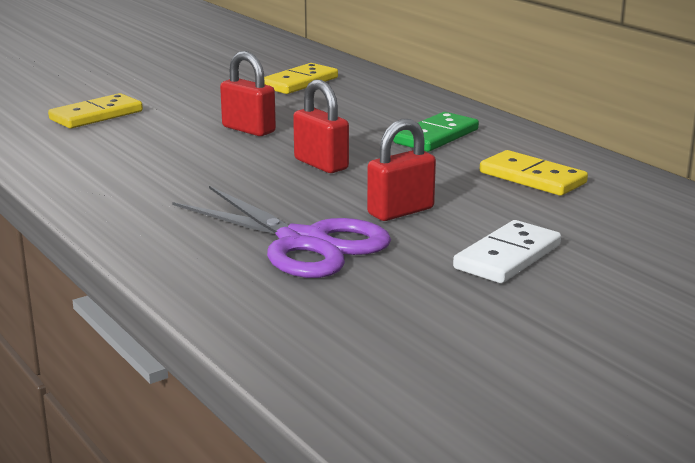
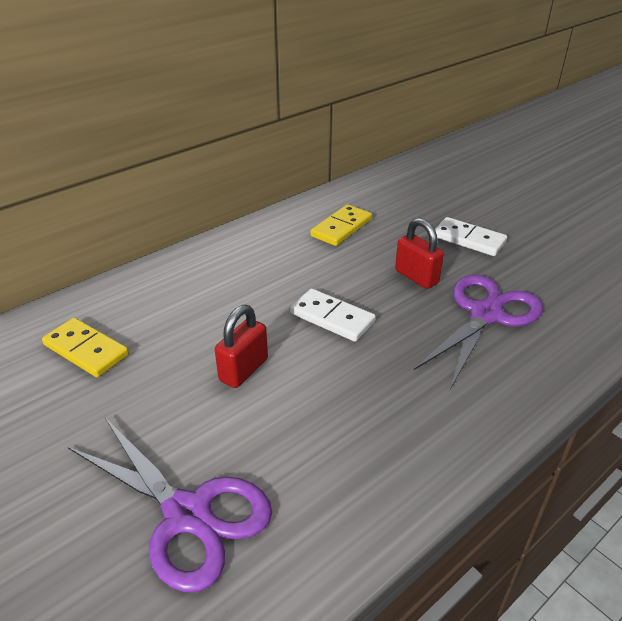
camera: 95 degrees left, 15 degrees up
yellow domino [48,93,143,128] -> purple scissors [68,418,272,592]
red padlock [293,80,349,173] -> white domino [290,288,376,342]
green domino [393,112,479,152] -> none

